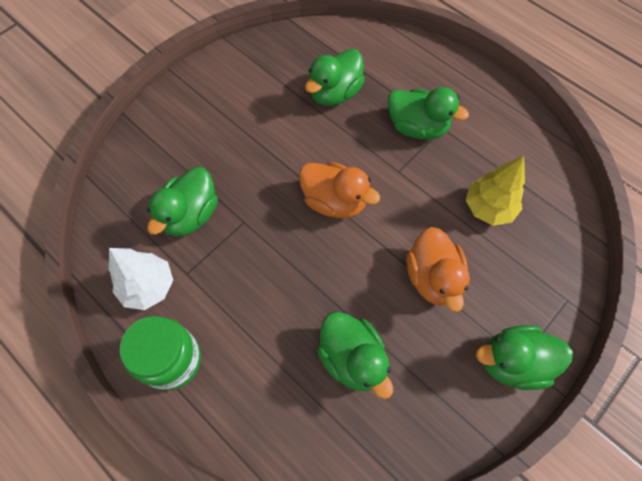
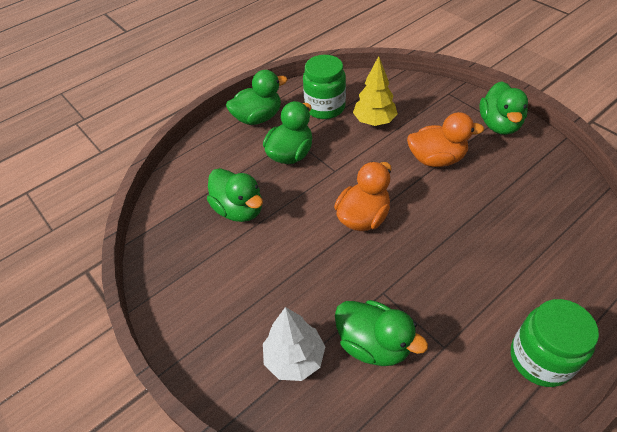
camera: 80 degrees left, 15 degrees down
white tree [109,248,173,310] -> white tree moved to [263,307,325,381]
green duck [317,311,393,399] -> green duck moved to [226,70,287,125]
none -> green jar [303,55,346,119]

